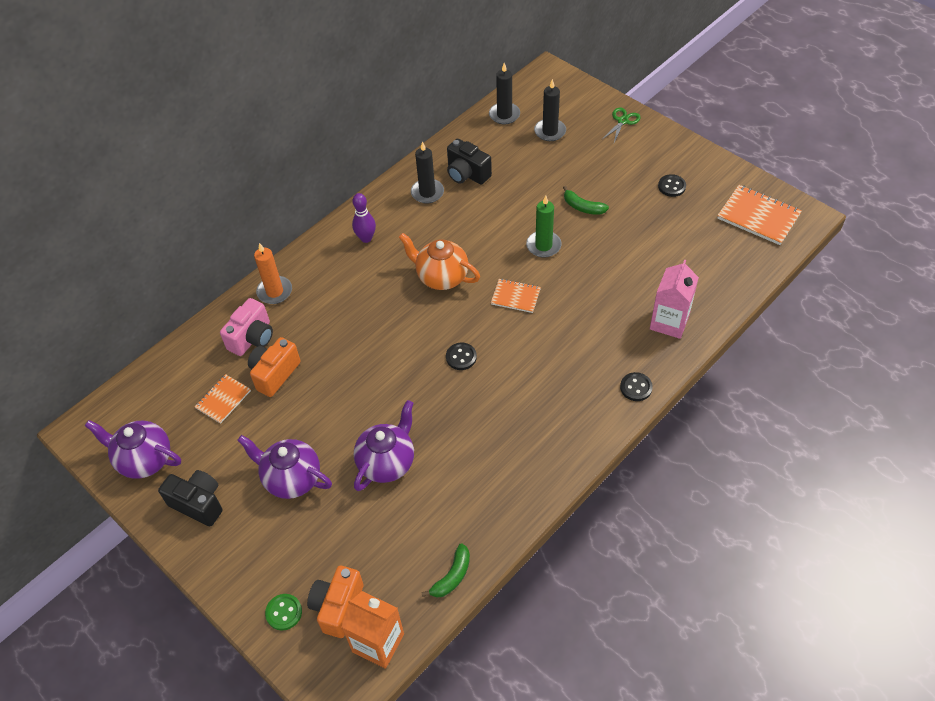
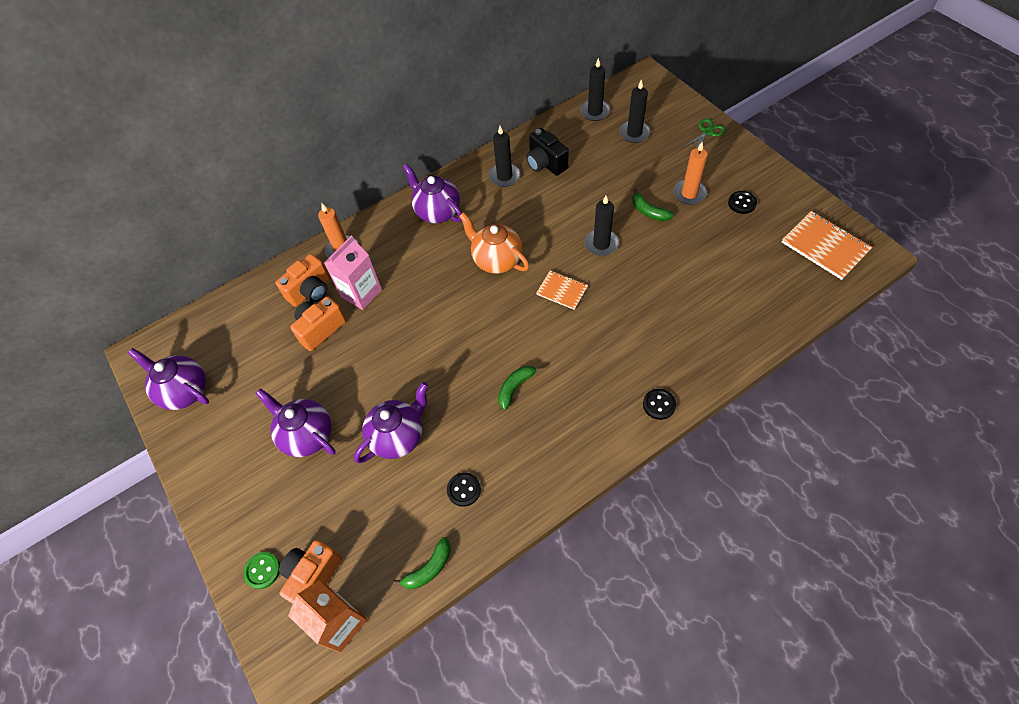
camera: 15 degrees right, 5 degrees up
black camera [158,470,223,526] -> none
orange notebook [195,374,251,424] -> none
pink camera [220,298,273,356] -> orange camera [275,254,330,307]
purple bowling pin [352,193,376,243] -> purple teapot [403,164,462,223]
black button [446,343,477,370] -> black button moved to [447,472,481,507]
green candle [526,196,561,258] -> black candle [584,196,619,256]
pink carton [650,260,699,339] -> pink carton moved to [324,235,382,310]
none -> green banana [498,366,543,410]
none -> orange candle [673,142,708,205]

